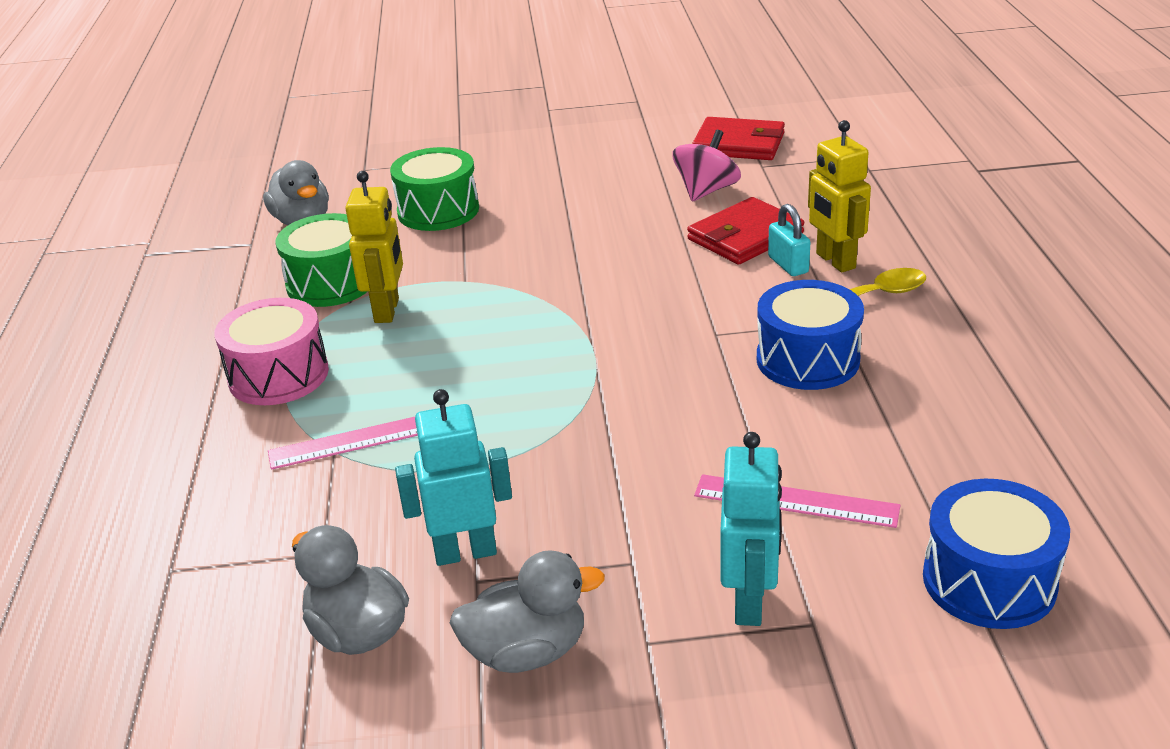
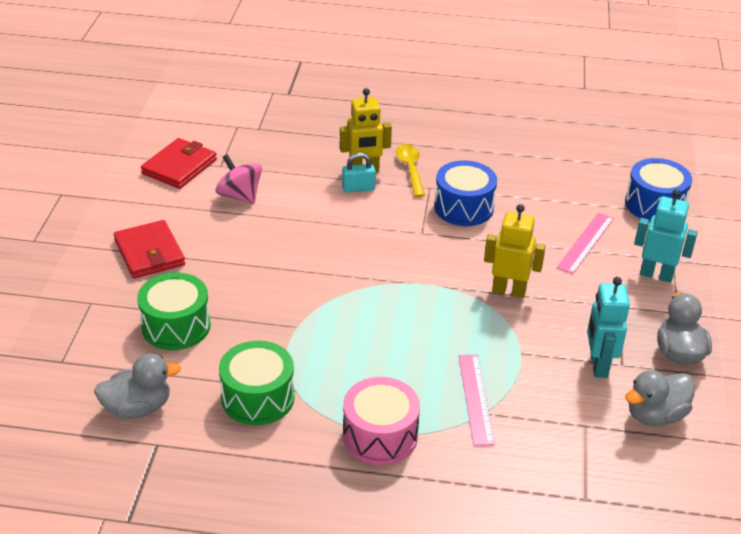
camera: 80 degrees left, 5 degrees up
yellow robot [345,171,403,323] -> yellow robot moved to [484,204,546,298]
red wallet [687,197,804,264] -> red wallet moved to [114,220,185,279]

